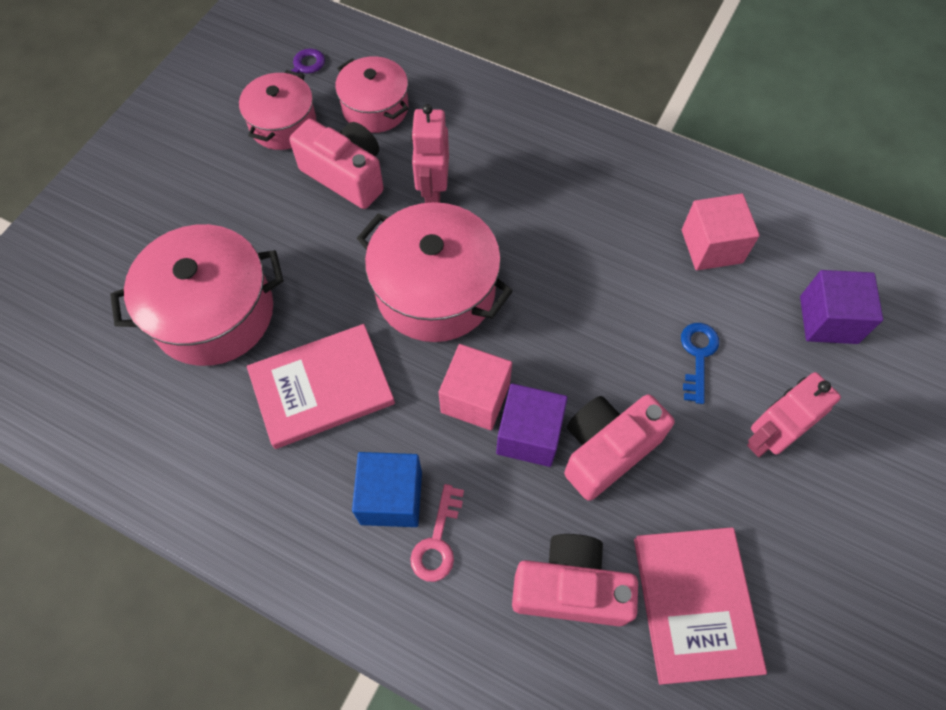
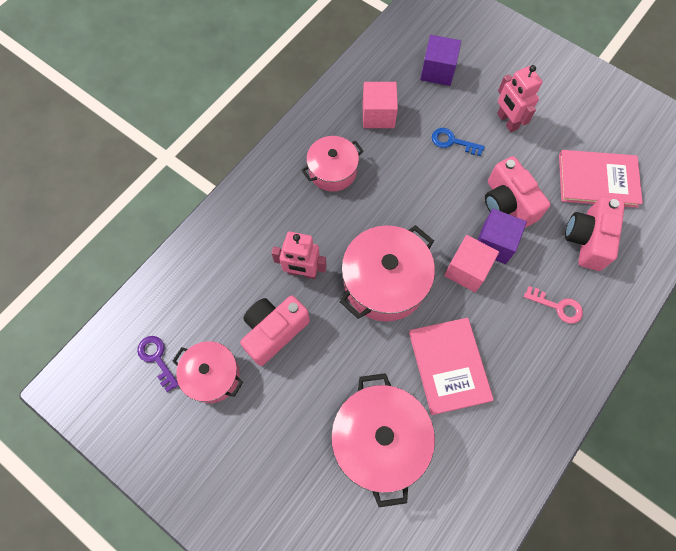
camera: 80 degrees left, 5 degrees up
pink pot [335,56,408,133] -> pink pot moved to [302,136,363,192]
blue cube [352,452,422,527] -> none

